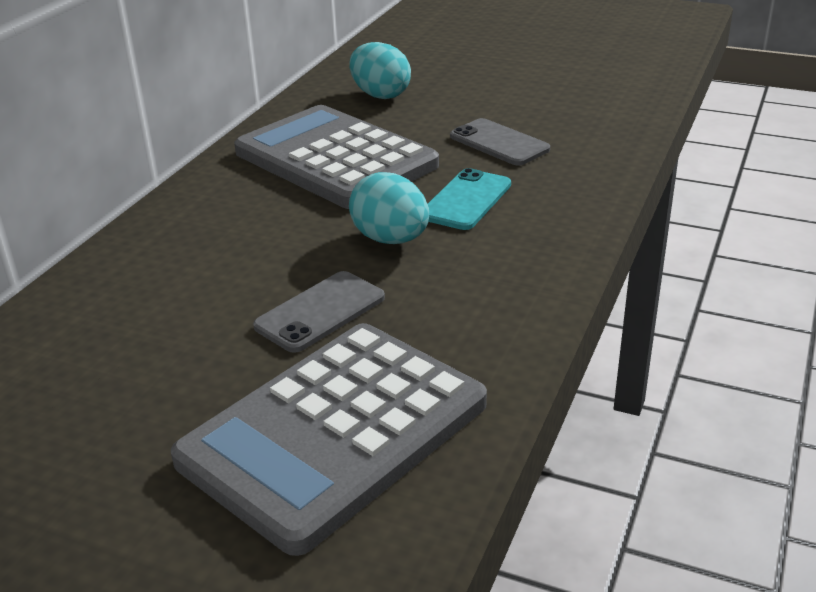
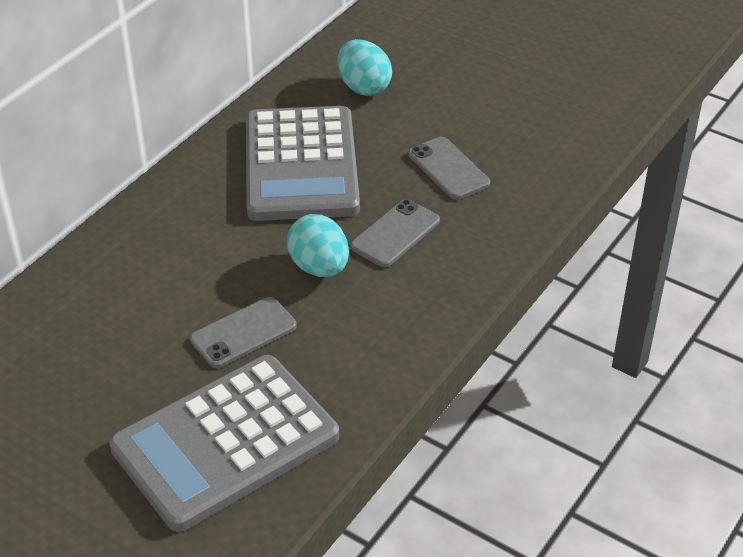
camera: 10 degrees right, 10 degrees up
grey calculator [234,105,439,209] -> grey calculator turned 150 degrees counterclockwise [246,106,360,221]
turquoise phone [428,168,511,230] -> grey phone [350,199,440,267]

